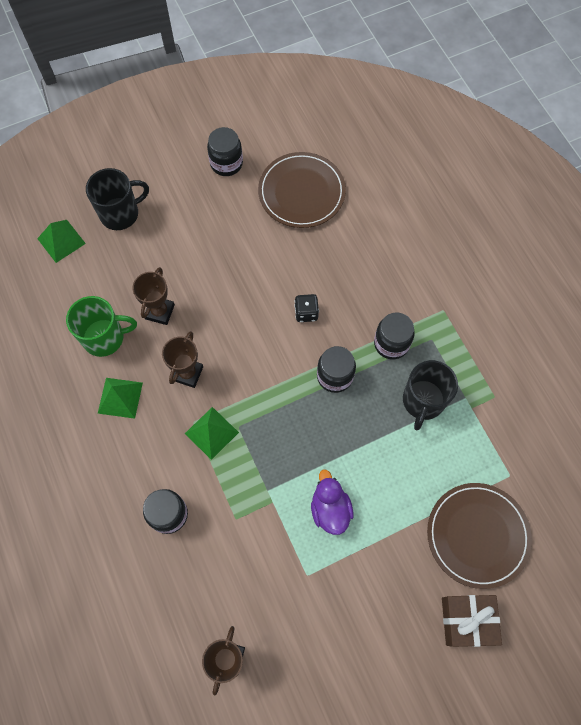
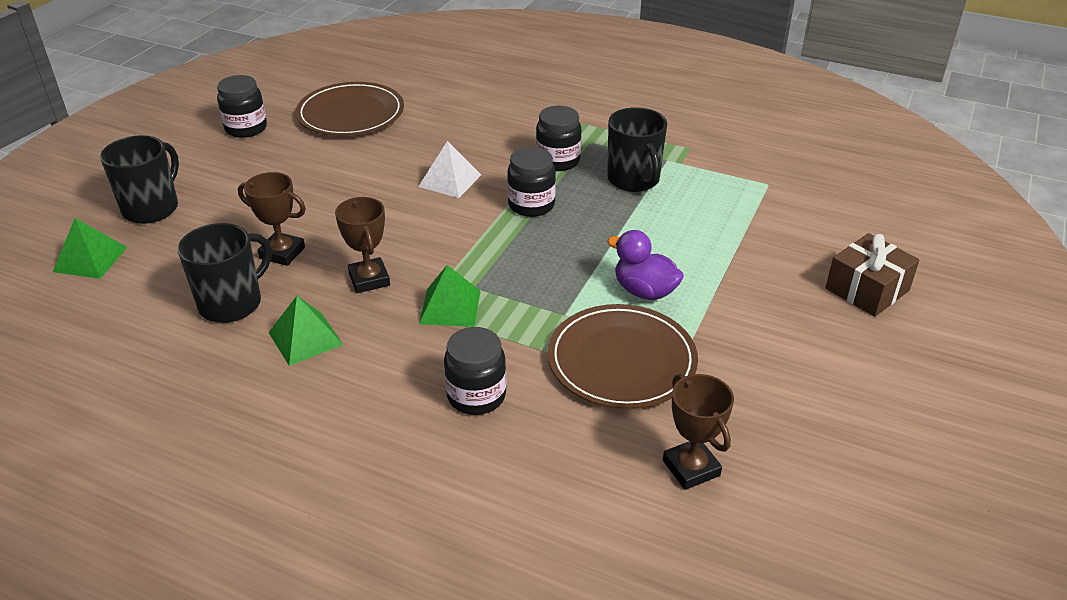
camera: 40 degrees left, 30 degrees down
green mug [66,296,137,357] -> black mug [178,223,271,323]
brown trophy [132,267,175,325] -> brown trophy turned 45 degrees counterclockwise [238,172,306,266]
black dice [294,294,319,322] -> white pyramid [418,141,481,198]
brown plate [427,483,532,589] -> brown plate moved to [548,304,698,409]

